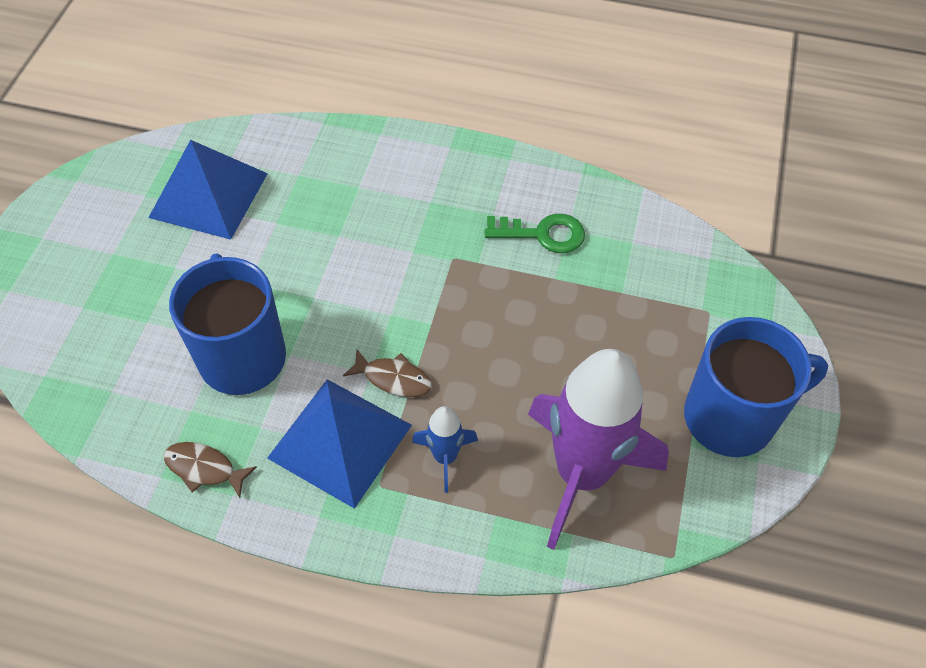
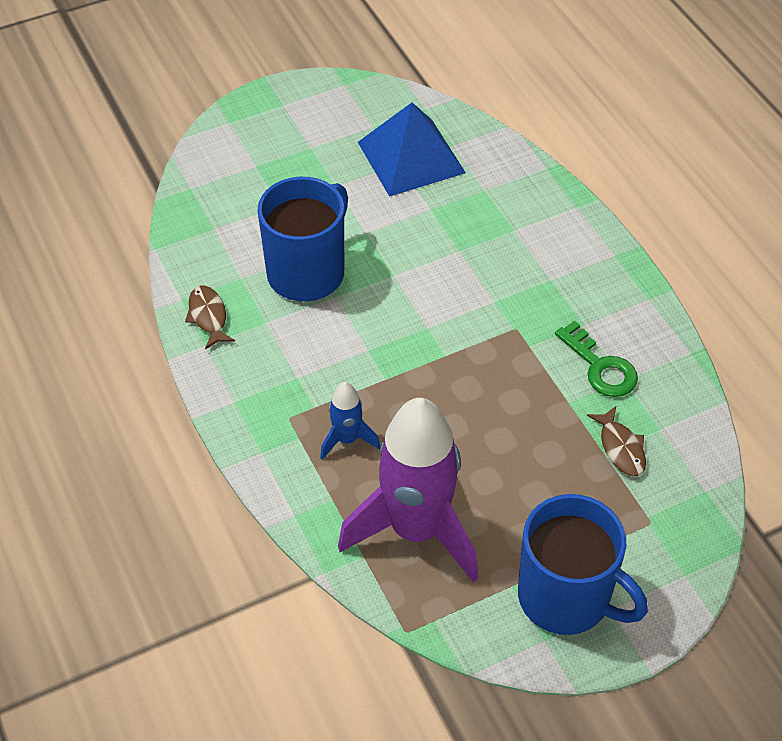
camera: 50 degrees right, 5 degrees down
blue pyramid [267,379,412,509] -> none
brown fish [343,349,432,397] -> brown fish moved to [587,406,646,476]

